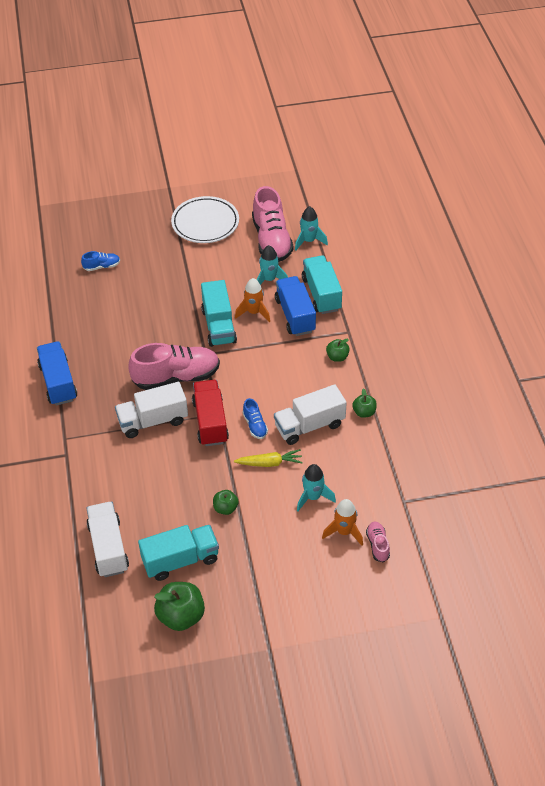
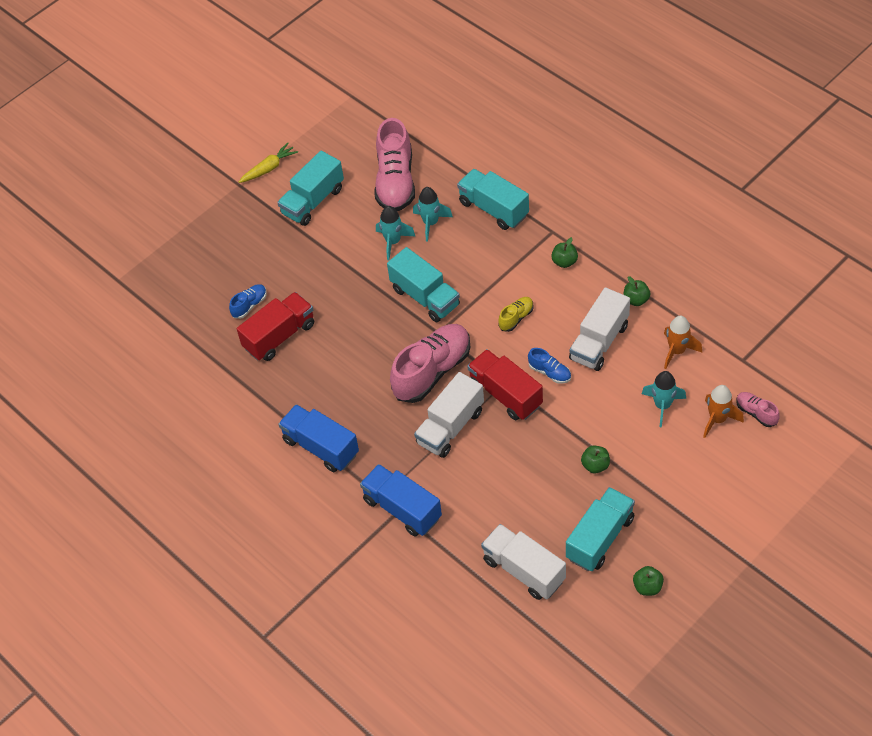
camera: 30 degrees left, 5 degrees up
green apple [154,582,205,631] -> green apple [633,566,664,596], size x0.55
white plate [171,196,239,243] -> turquoise truck [277,151,344,226]
yellow carrot [234,449,303,467] -> yellow carrot moved to [239,143,298,183]
orange rocket [235,278,270,322] -> orange rocket moved to [664,315,702,369]
pink shoe [252,186,293,262] -> pink shoe turned 45 degrees clockwise [375,118,415,211]
blue truck [275,276,316,336] -> blue truck moved to [360,464,442,536]
turquoise rocket [295,206,328,251] -> turquoise rocket moved to [376,206,415,260]
none -> red truck [237,292,314,361]
none -> yellow shoe [498,297,534,332]

